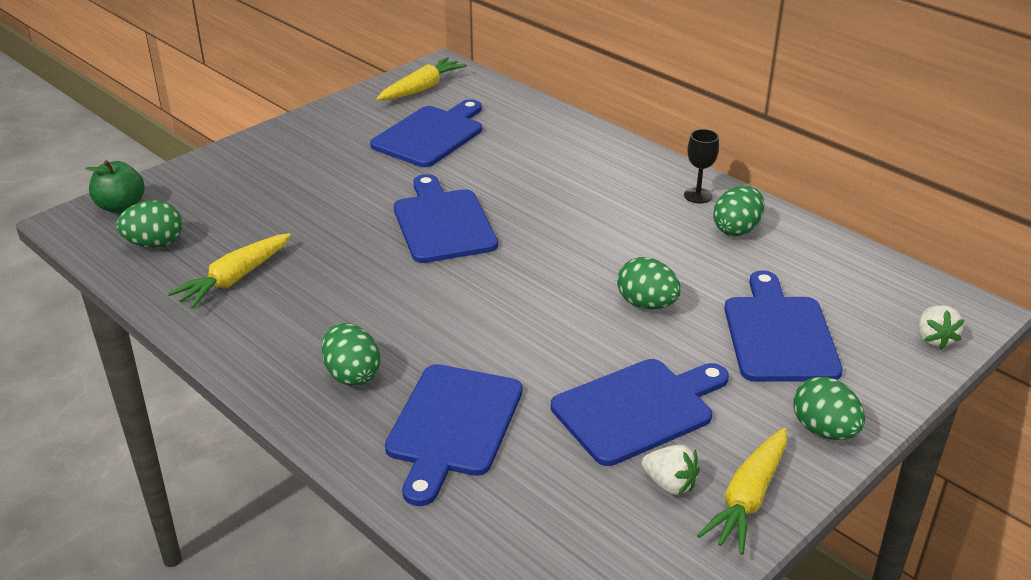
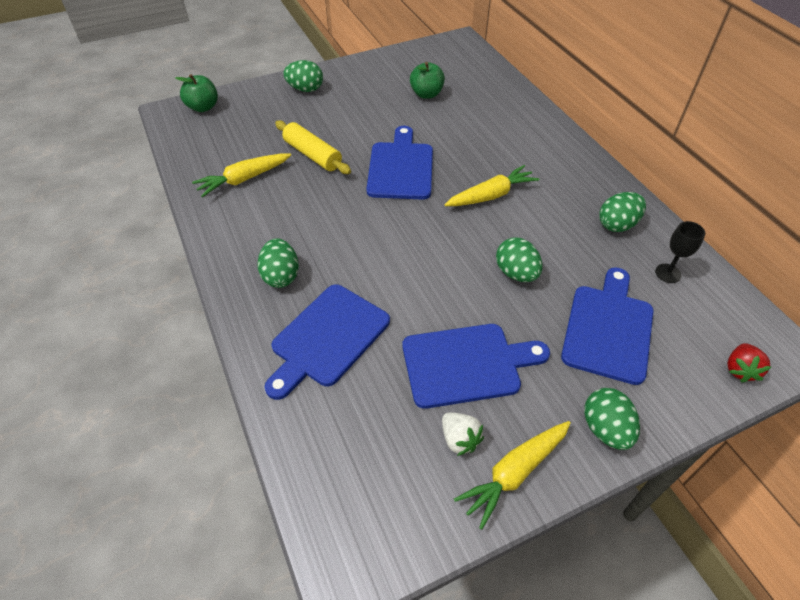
camera: 20 degrees right, 15 degrees up
green egg [116,200,183,248] -> green egg moved to [283,60,323,92]
blue cutting board [370,99,482,167] -> green apple [410,62,445,99]
yellow carrot [377,57,467,100] -> yellow carrot moved to [444,165,539,206]
black goblet [684,129,719,203] -> black goblet moved to [655,221,705,283]
white strawberry [919,305,964,350] -> red strawberry [727,343,771,383]
none -> yellow rolling pin [275,120,351,174]

